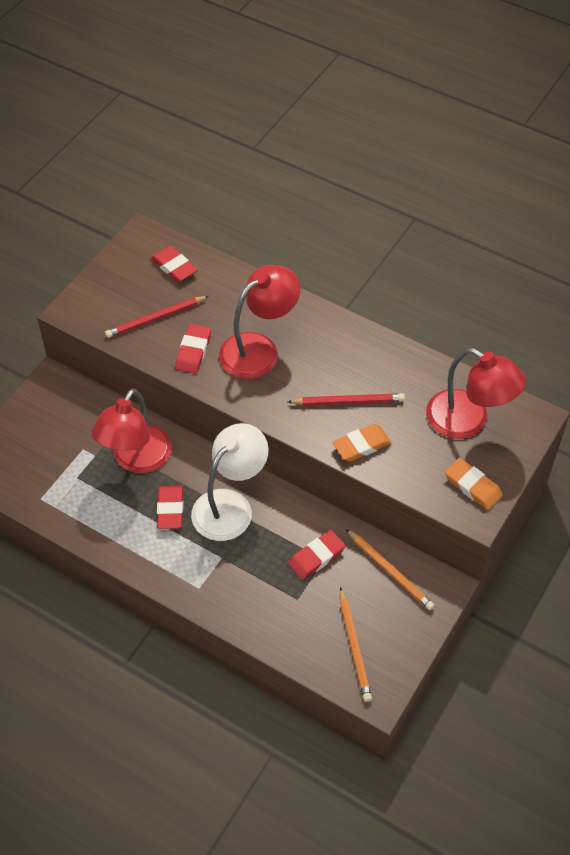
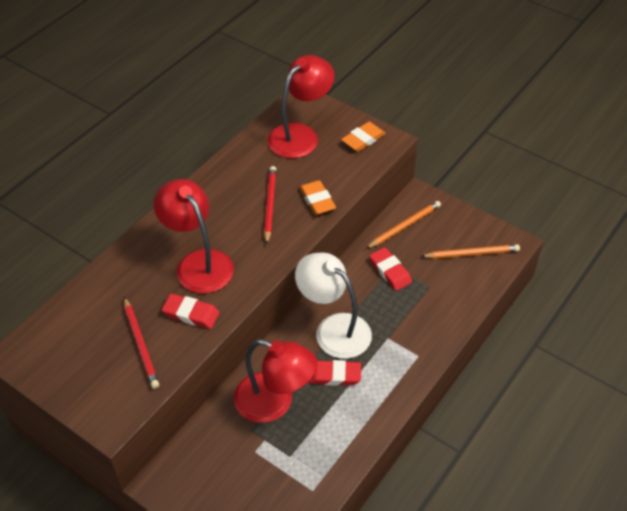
camera: 85 degrees left, 5 degrees down
red eraser [151,246,197,282] -> none

